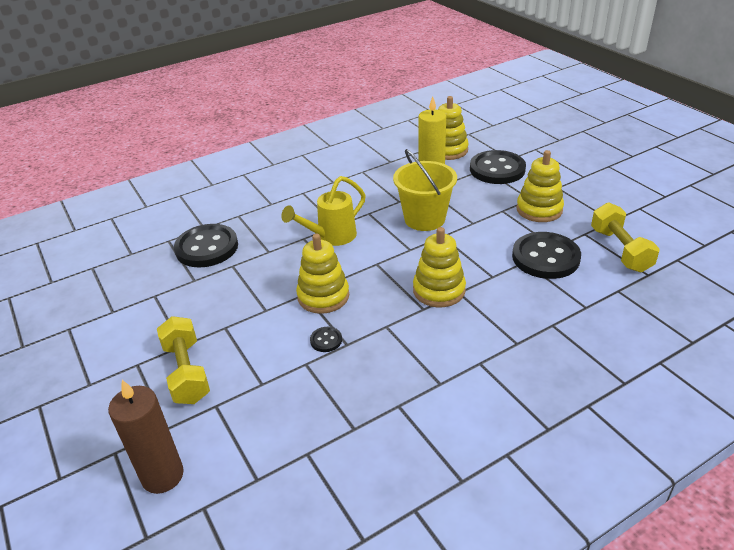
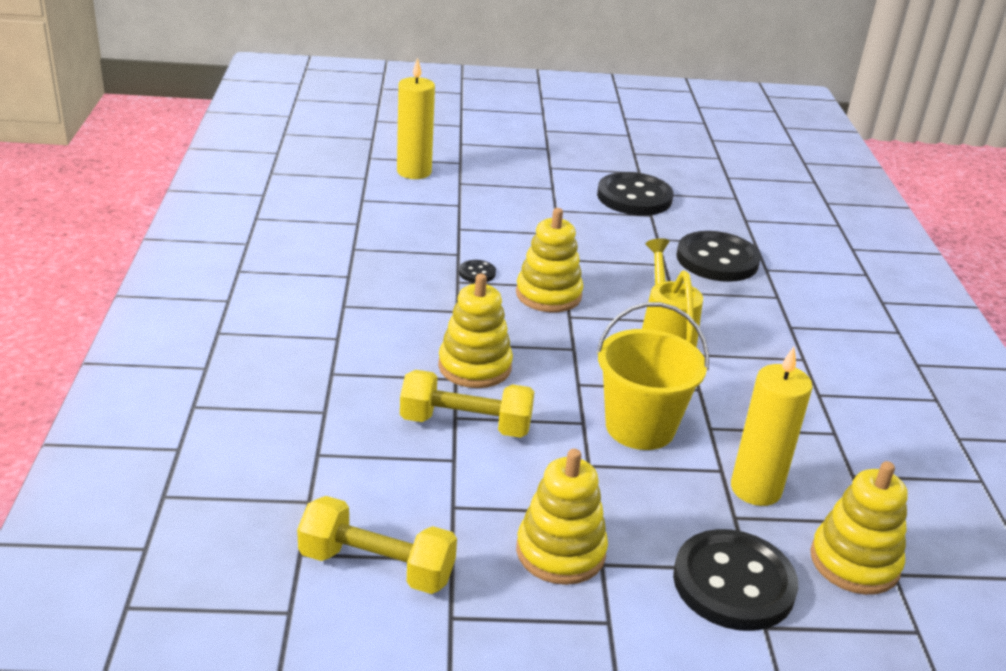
camera: 115 degrees right, 5 degrees down
brown candle [108,380,184,494] -> yellow candle [397,58,435,179]
yellow dumbbell [157,316,210,404] -> yellow dumbbell moved to [400,370,534,438]
black button [512,232,581,279] -> black button moved to [597,172,673,216]

